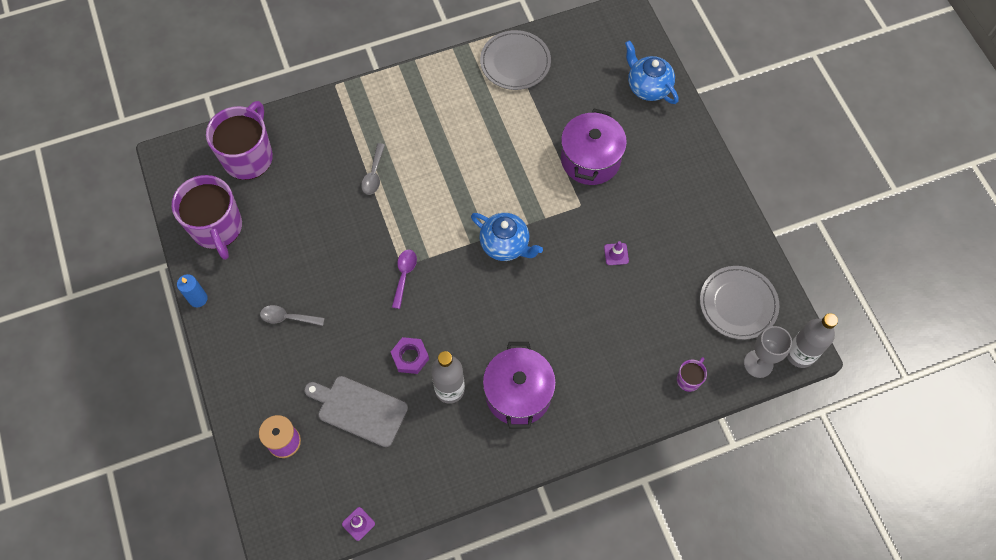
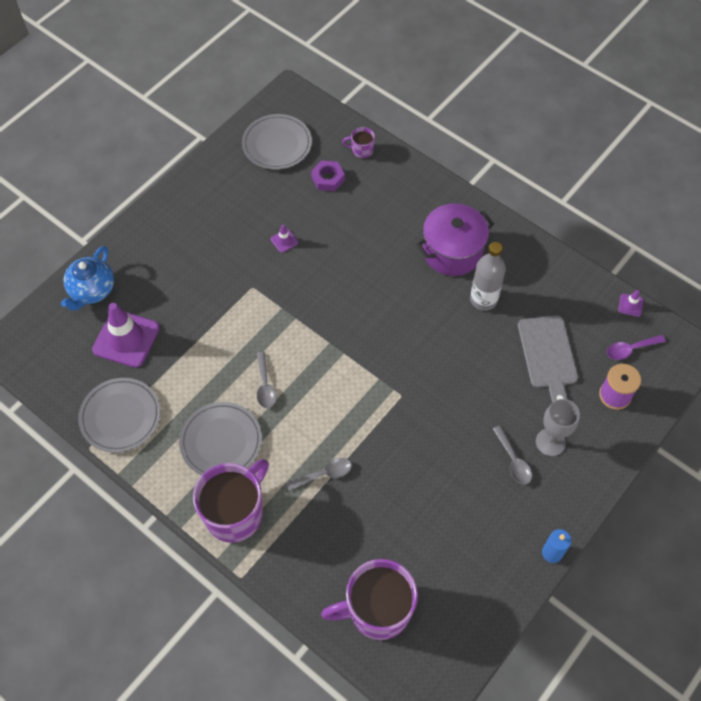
camera: 120 degrees left, 5 degrees down
purple mug [172,175,242,260] -> purple mug moved to [193,459,269,543]
purple nut [391,337,429,374] -> purple nut moved to [311,160,345,191]
purple spoon [392,250,417,309] -> purple spoon moved to [607,335,666,360]
blue teapot [471,213,543,261] -> none
purple pot [561,109,627,185] -> none
grey goblet [744,326,792,378] -> grey goblet moved to [536,399,580,456]
grey bottle [787,313,838,368] -> none
none -> purple traffic cone [92,303,160,368]
none -> grey plate [179,402,262,475]
none -> grey spoon [256,352,277,408]

